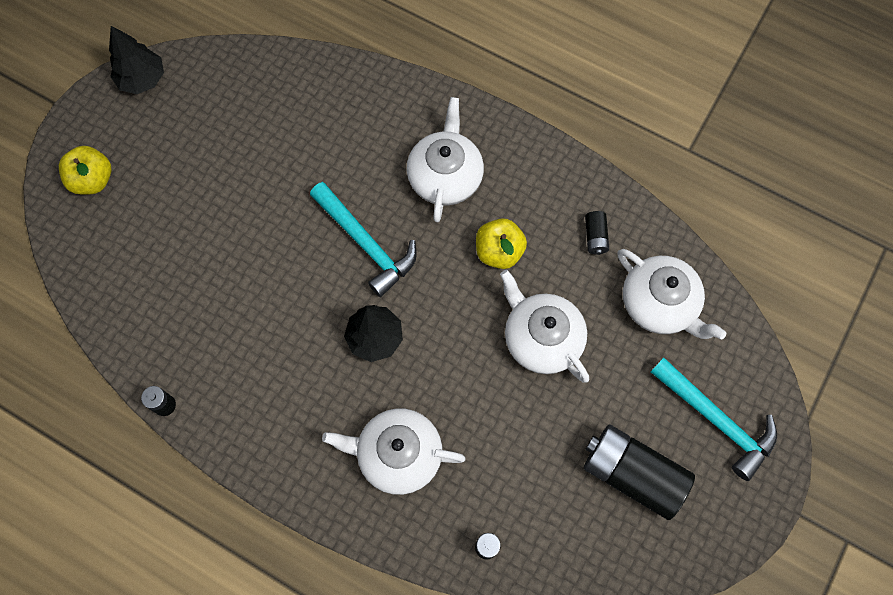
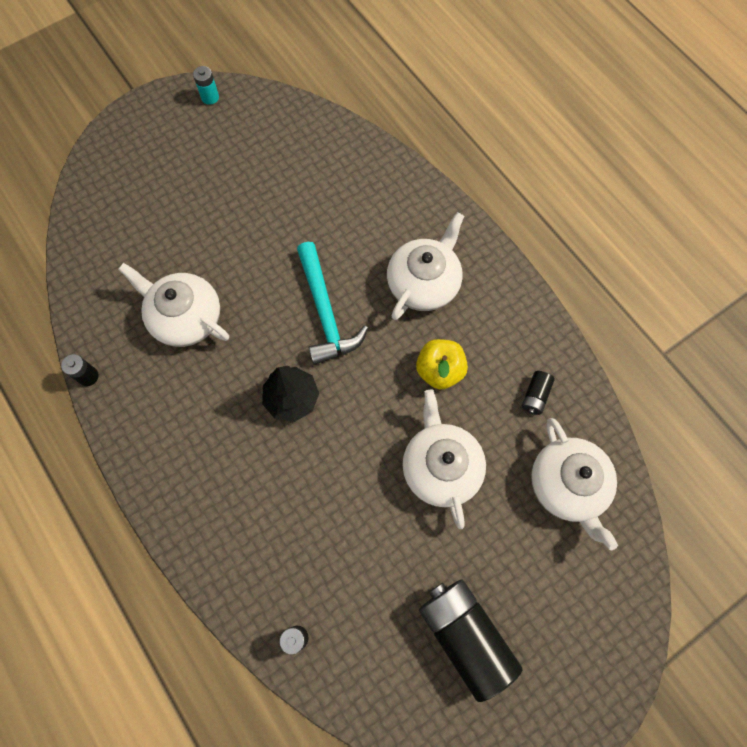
camera: 25 degrees right, 0 degrees up
yellow apple [59,146,111,195] -> none
black tree [109,26,164,94] -> turquoise battery [193,66,219,105]
white teapot [322,408,466,495] -> white teapot moved to [118,263,229,347]
turquoise hammer [651,358,777,481] -> none

